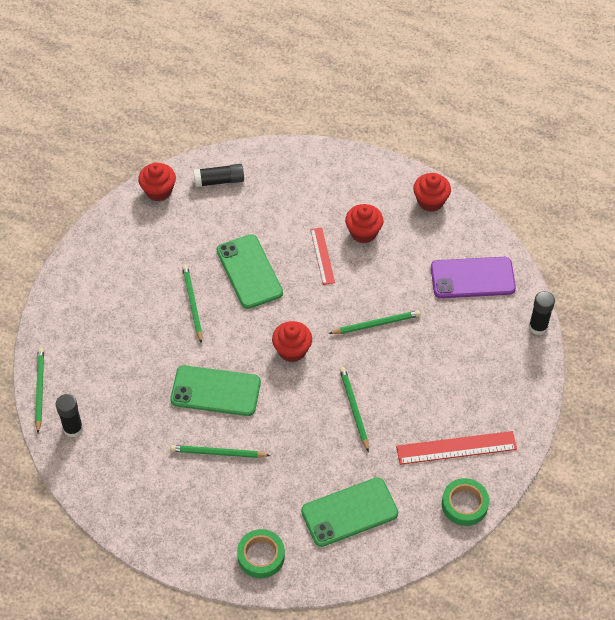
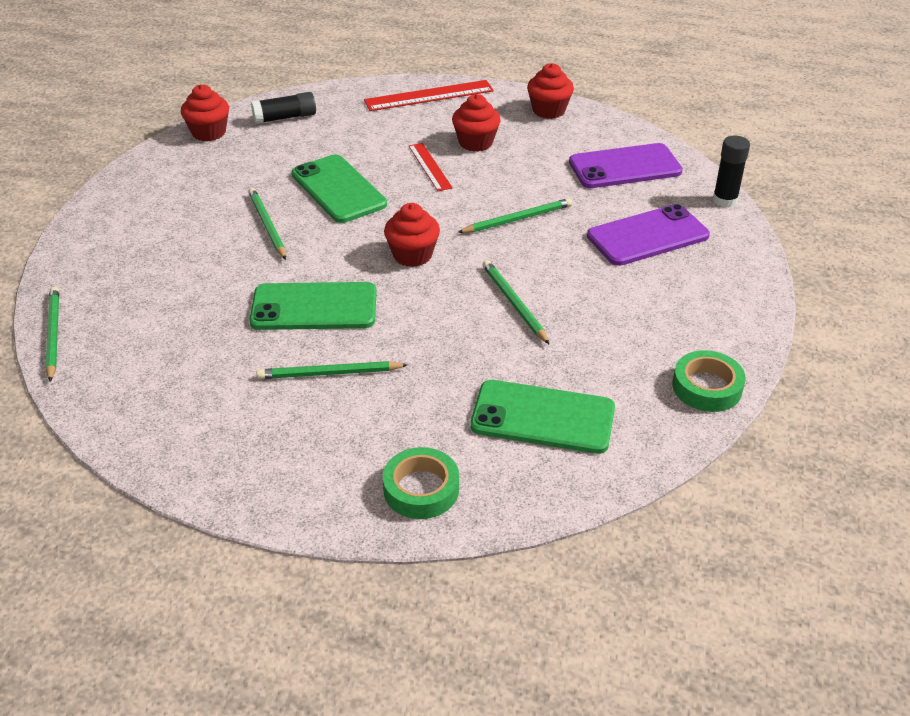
camera: 10 degrees left, 15 degrees down
black glue stick [56,394,83,437] -> none
green phone [301,477,398,547] -> green phone turned 45 degrees clockwise [470,380,615,454]
red ruler [396,431,517,465] -> red ruler moved to [364,80,494,111]
none -> purple phone [587,204,710,266]

